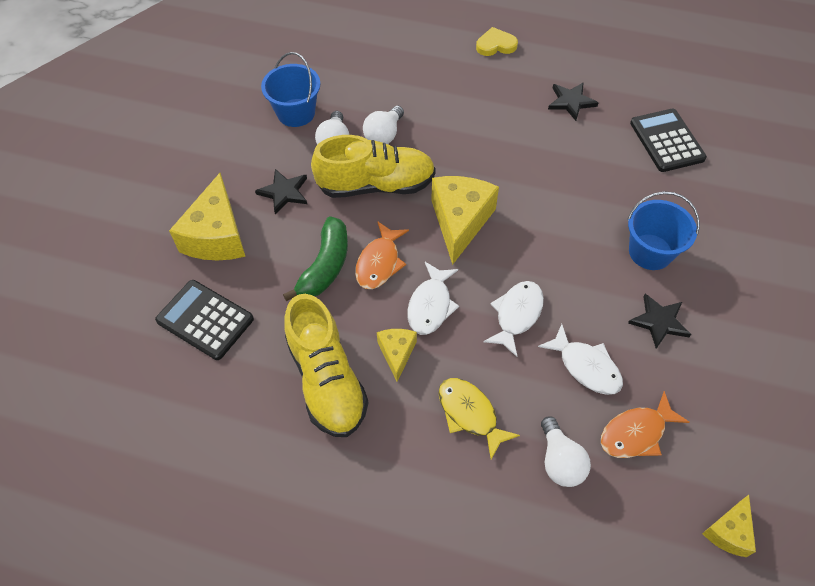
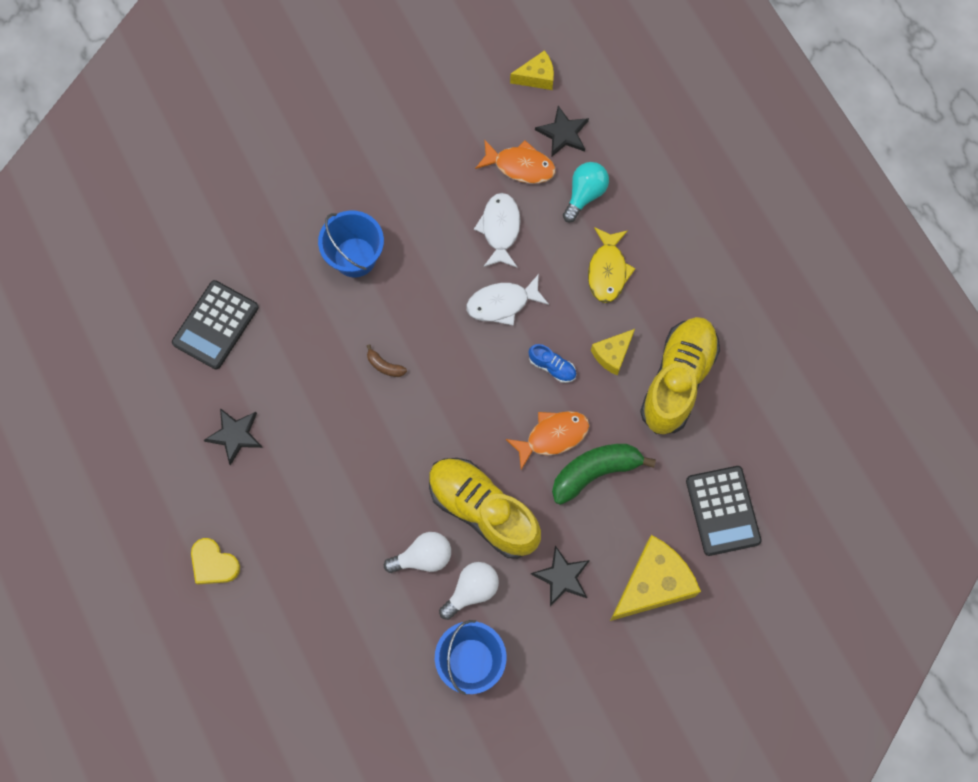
camera: 135 degrees left, 15 degrees up
white fish [407,262,459,335] -> blue shoe [529,344,576,383]
yellow cheese [431,176,499,265] -> none
white light bulb [541,416,591,487] -> turquoise light bulb [563,162,609,222]
black star [628,294,691,349] -> black star moved to [535,106,589,157]
none -> brown banana [367,344,407,377]

